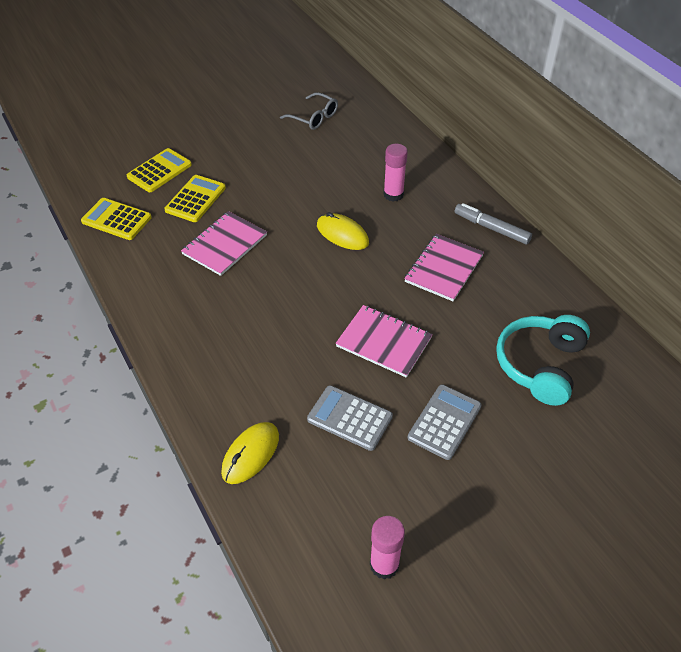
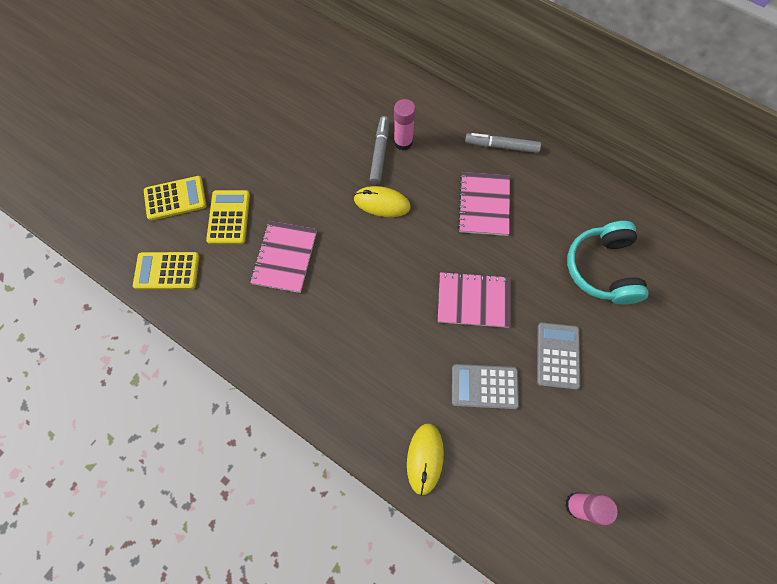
camera: 25 degrees left, 20 degrees up
yellow calculator [127,148,192,192] -> yellow calculator turned 60 degrees clockwise [144,176,207,221]
grey glasses [280,92,338,130] -> none
none -> grey marker [369,116,389,184]

